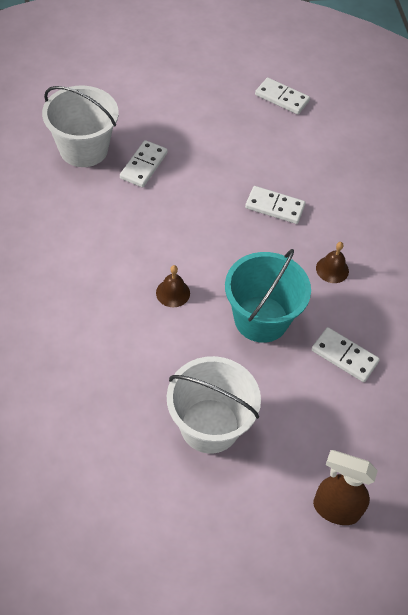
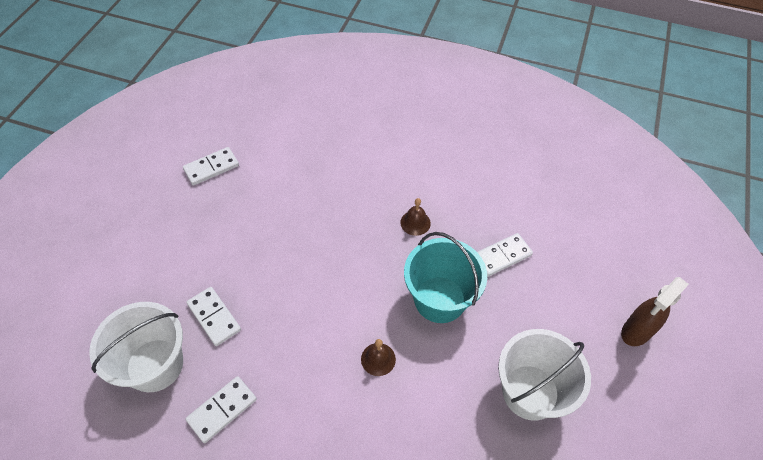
camera: 60 degrees left, 0 degrees up
white domino [245,186,306,224] -> white domino moved to [185,376,257,443]

